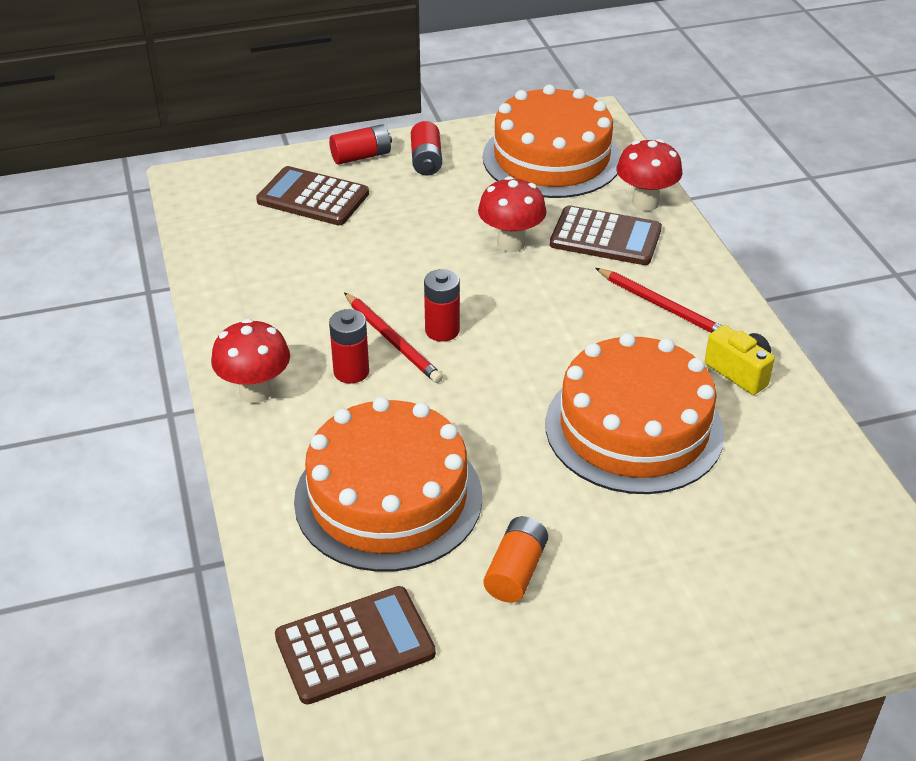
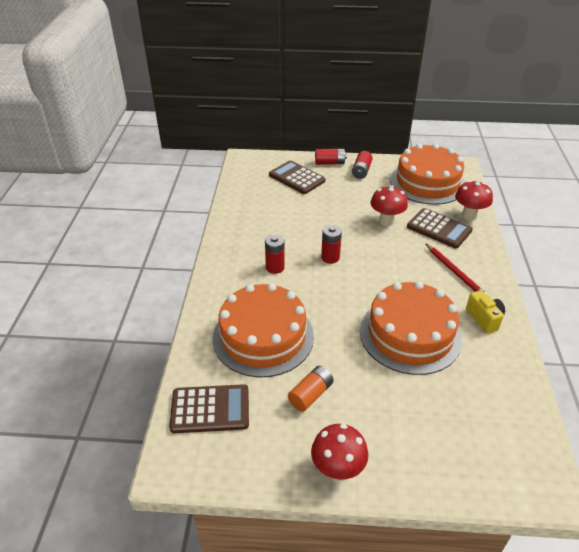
camera: 20 degrees right, 0 degrees up
red mushroom [211,319,290,403] -> red mushroom moved to [311,424,368,481]
red pencil [344,292,443,383] -> none

